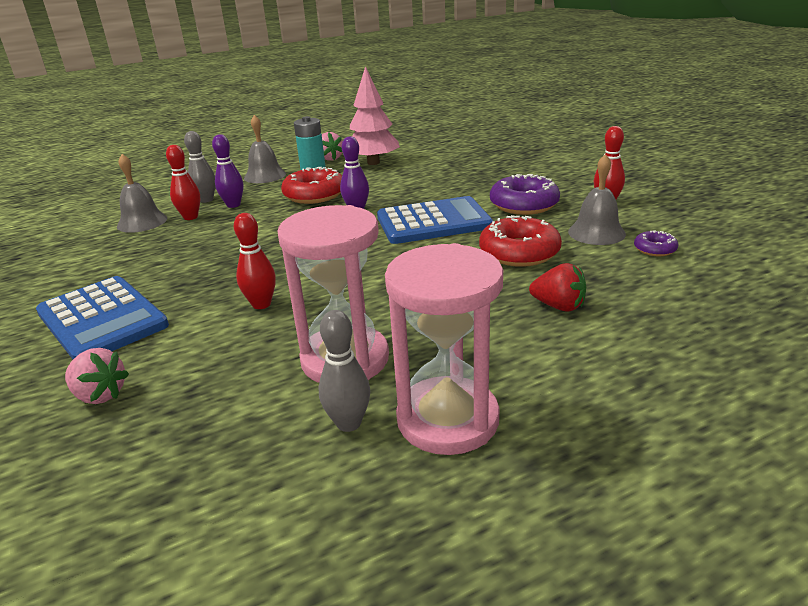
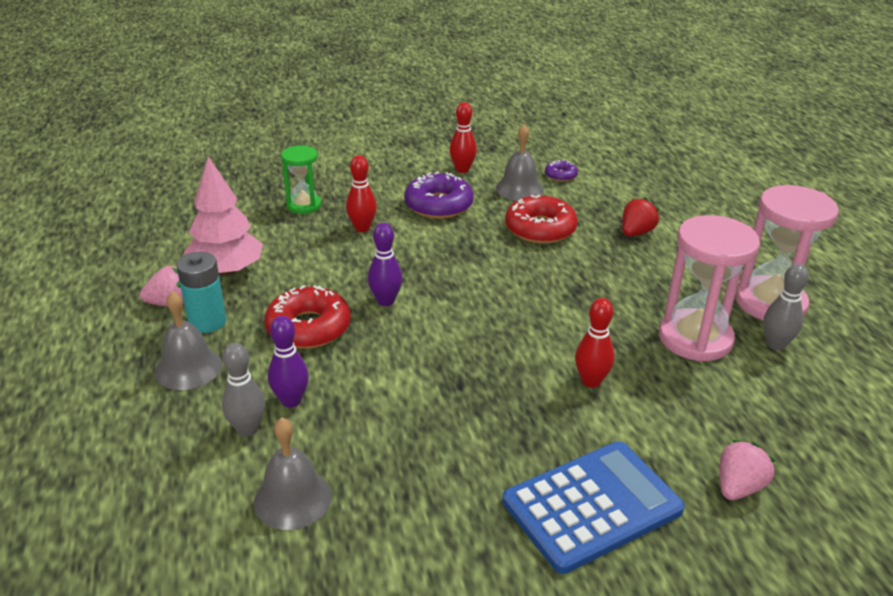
camera: 80 degrees left, 5 degrees up
red bowling pin [166,145,200,220] -> red bowling pin moved to [346,155,377,232]
blue calculator [377,196,493,244] -> none
none -> green hourglass [281,145,321,214]

